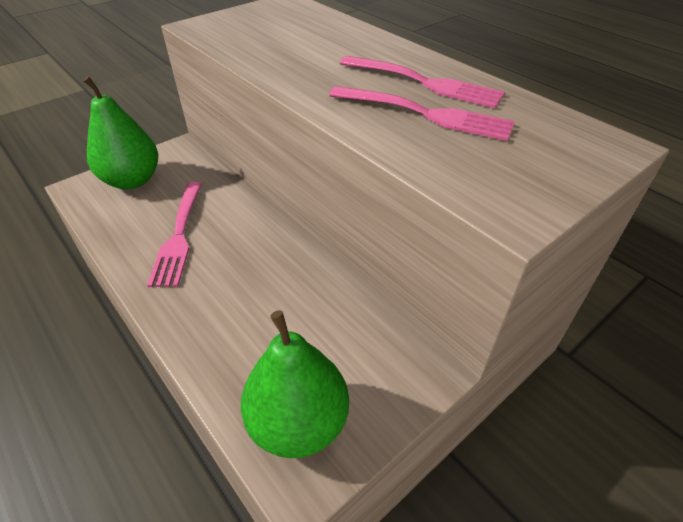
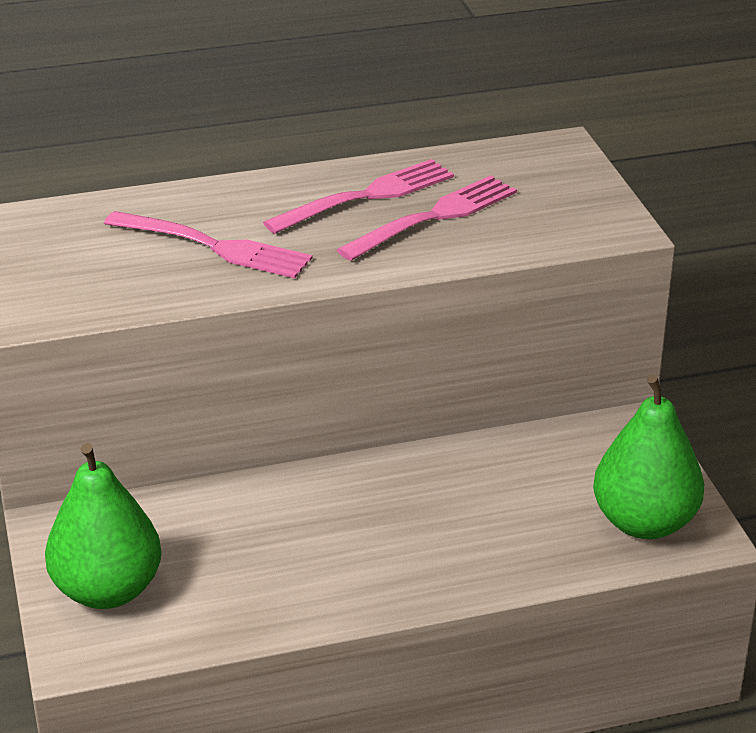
camera: 65 degrees left, 10 degrees down
pink fork [147,182,202,287] -> pink fork moved to [104,211,312,279]

